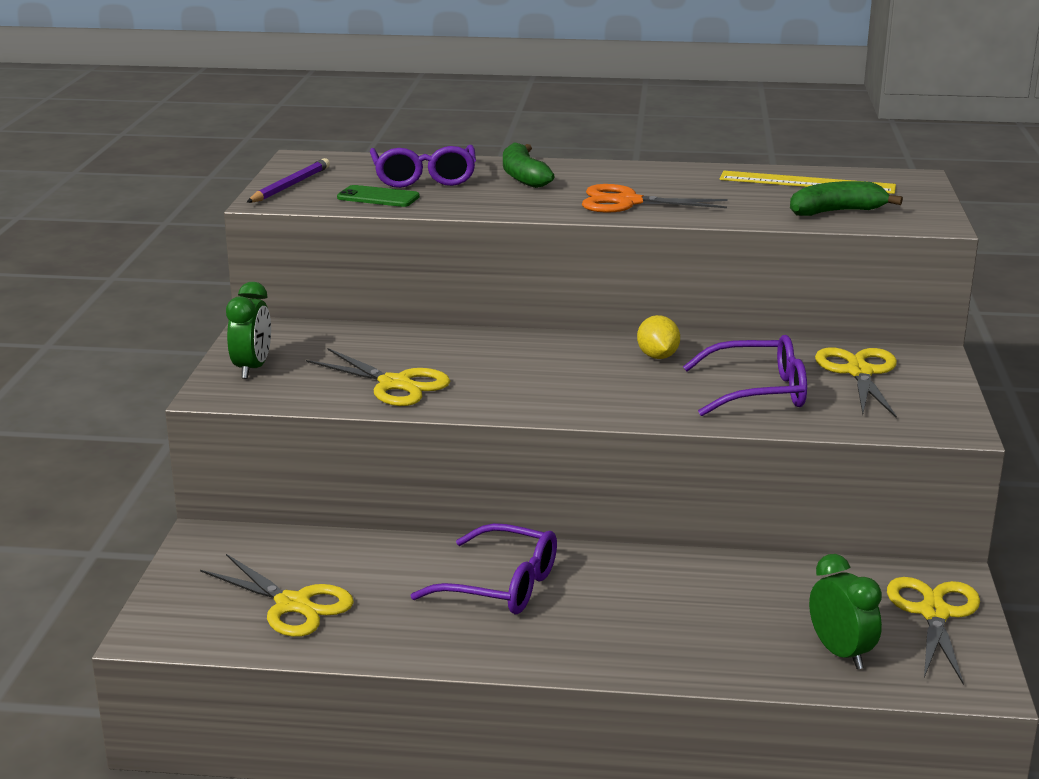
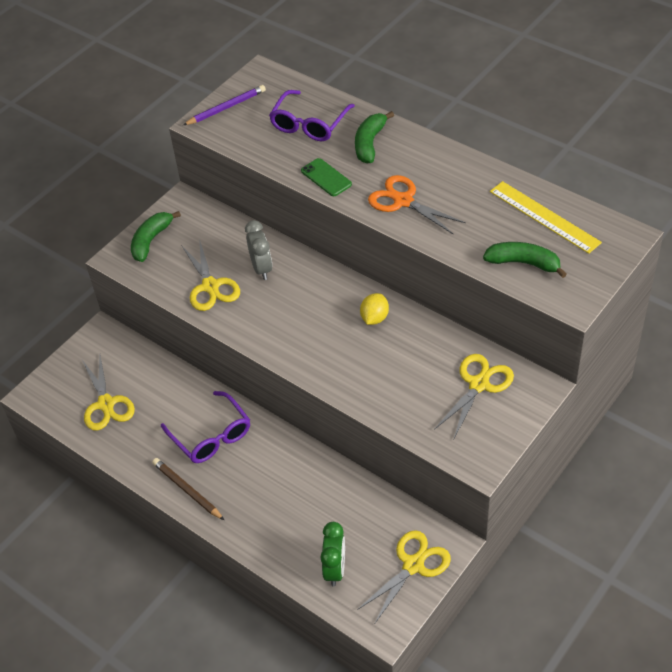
camera: 35 degrees right, 25 degrees up
green clock [226,282,271,379] -> green banana [131,211,181,262]
green phone [337,185,420,207] -> green phone moved to [301,158,352,196]
purple glasses [683,335,807,416] -> none
none -> brown pencil [152,458,224,520]
none -> grey clock [245,220,272,280]

